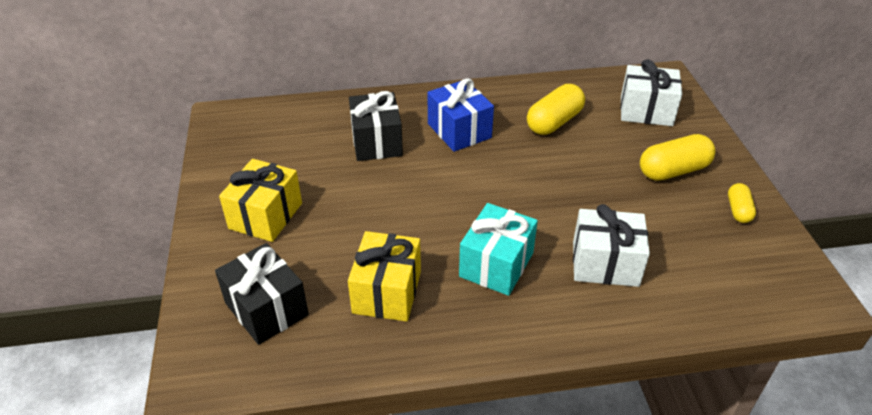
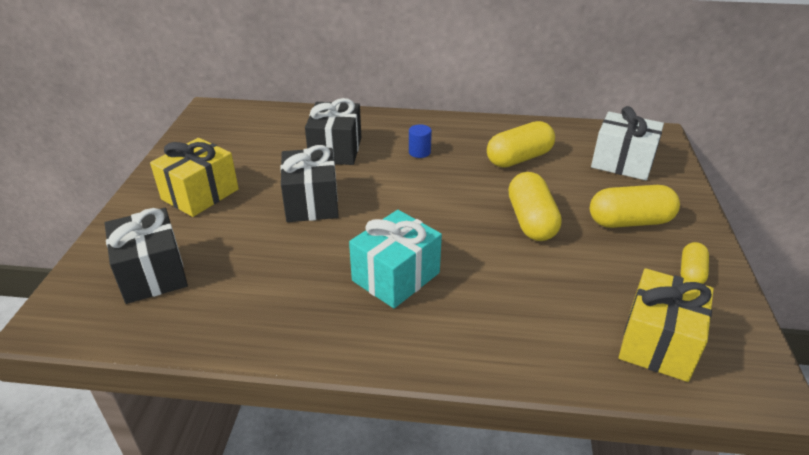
camera: 15 degrees right, 5 degrees down
yellow gift [348,231,421,322] -> yellow gift moved to [619,268,714,382]
blue gift [428,78,494,152] -> blue cylinder [409,124,432,158]
white gift [573,204,650,287] -> none
none -> black gift [280,145,339,222]
none -> yellow capsule [508,172,562,241]

